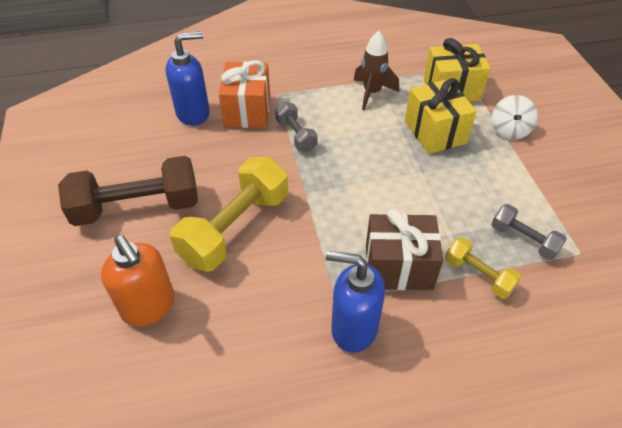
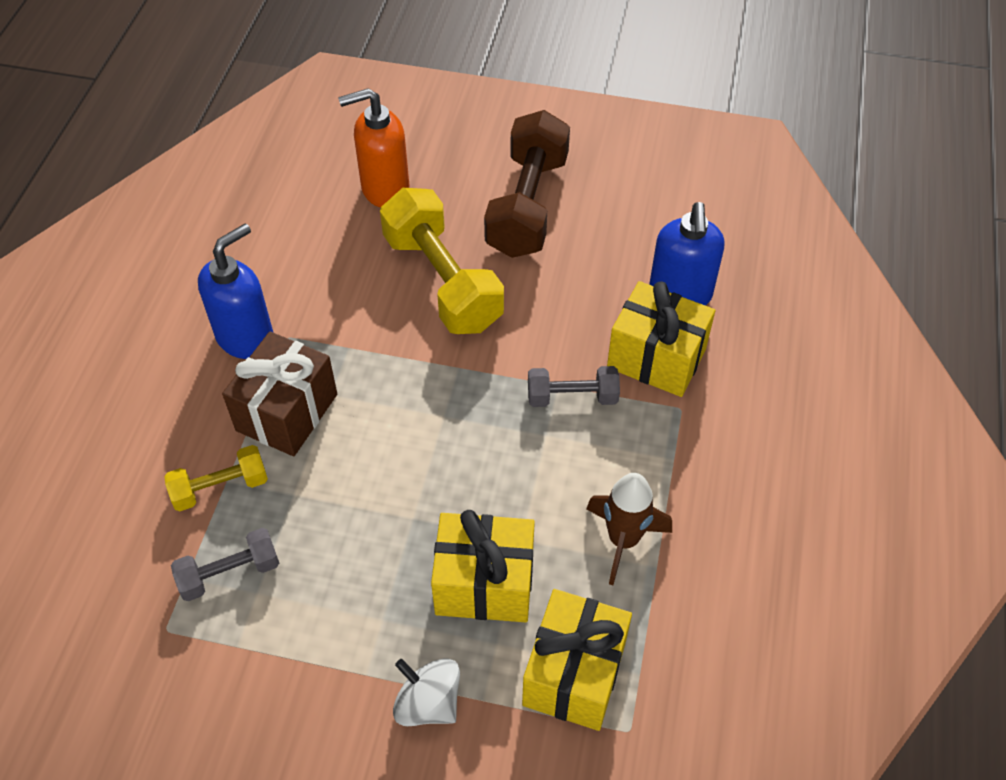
camera: 115 degrees right, 5 degrees up
orange gift [219,60,270,128] -> yellow gift [607,281,715,397]

